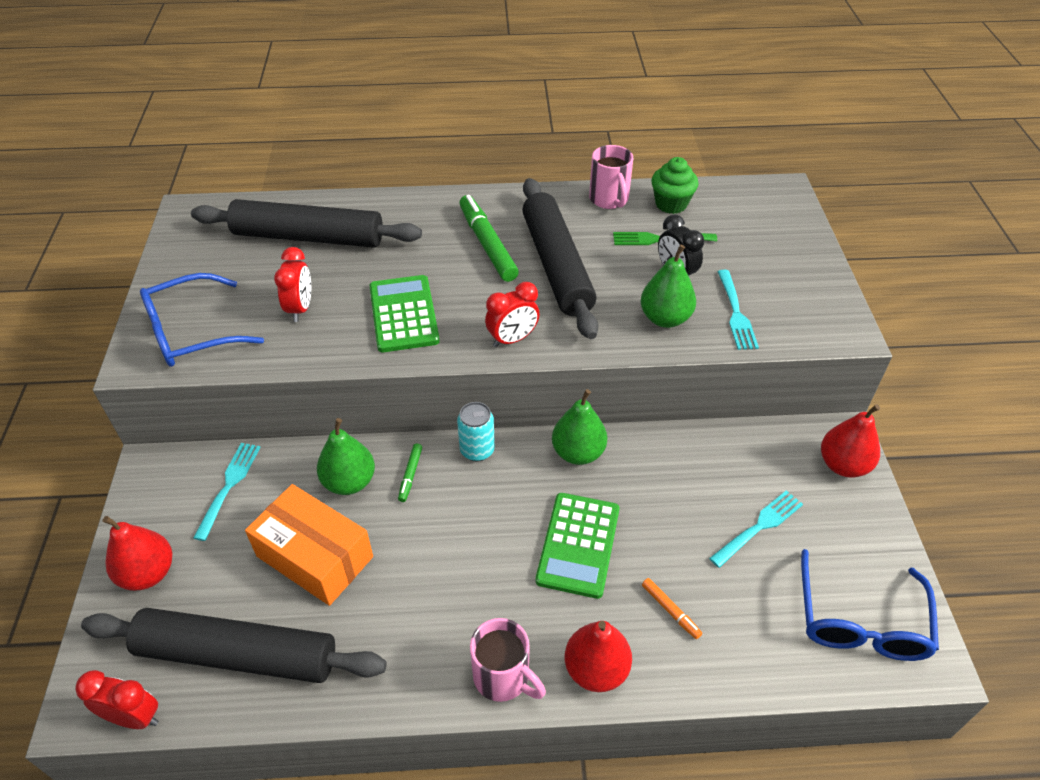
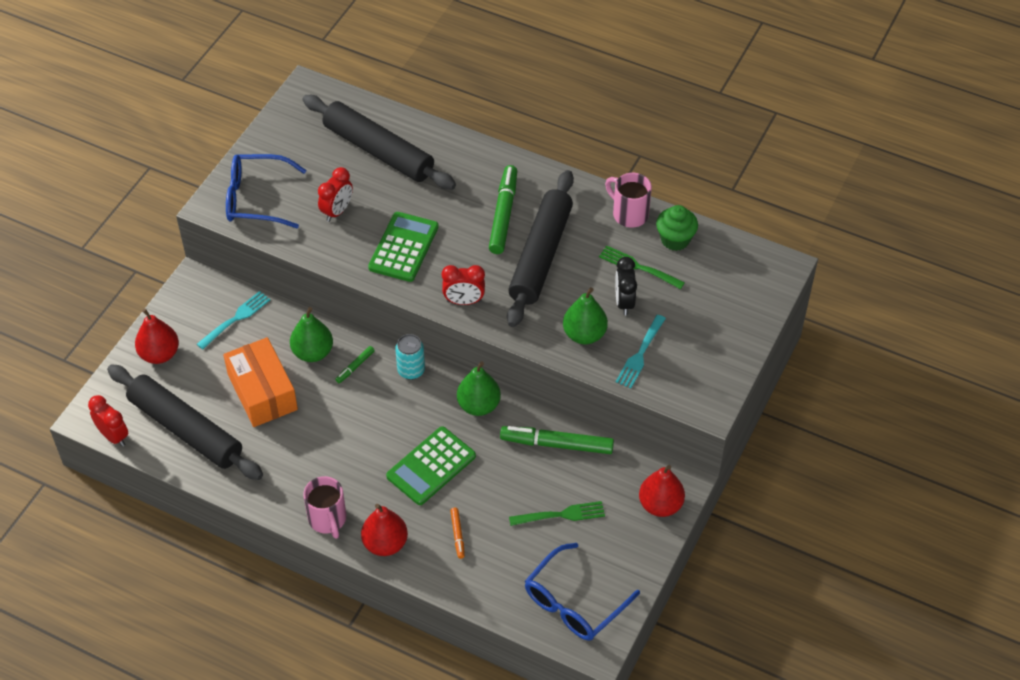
camera: 30 degrees right, 5 degrees up
pink mug [589,145,633,209] -> pink mug turned 120 degrees clockwise [605,173,652,228]
turquoise fork [709,490,803,568] -> green fork [509,501,605,526]
none -> green marker [500,426,614,454]

